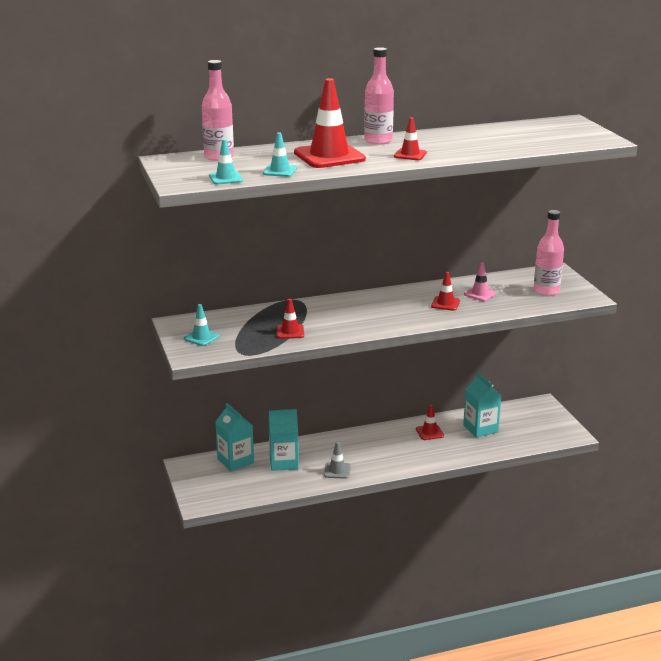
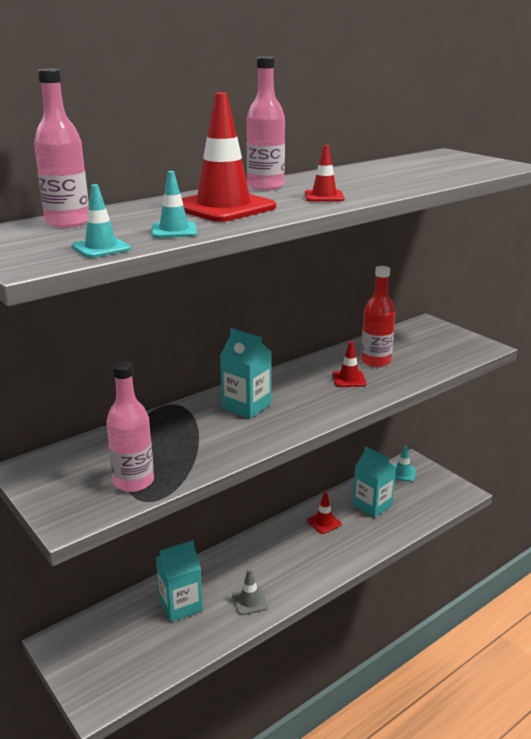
camera: 20 degrees left, 0 degrees up
turquoise traffic cone [184,304,219,346] -> turquoise traffic cone moved to [393,445,416,482]
turquoise carton [215,403,254,471] -> turquoise carton moved to [220,328,272,419]
red traffic cone [277,299,304,339] -> none
pink traffic cone [464,262,496,301] -> red bottle [361,266,395,367]
pink bottle [534,210,564,296] -> pink bottle moved to [106,361,154,492]

